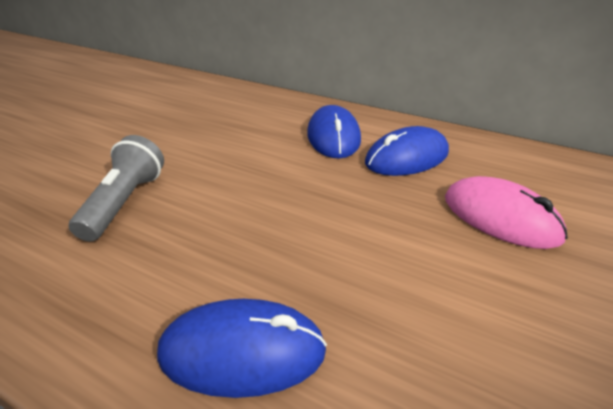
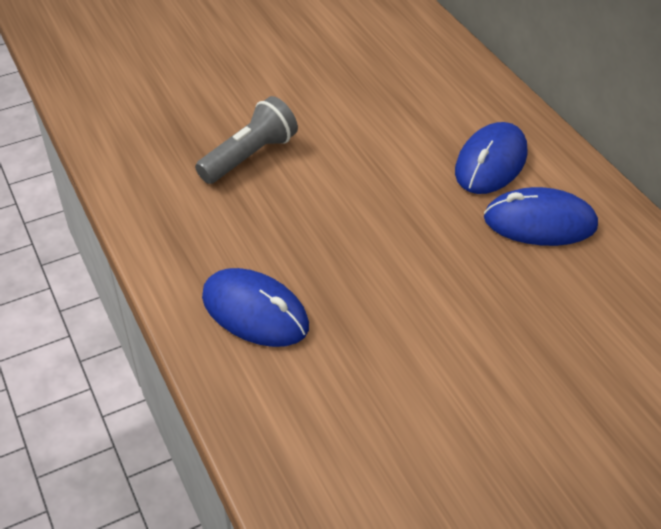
camera: 35 degrees right, 10 degrees up
pink mouse [445,176,568,249] -> none

